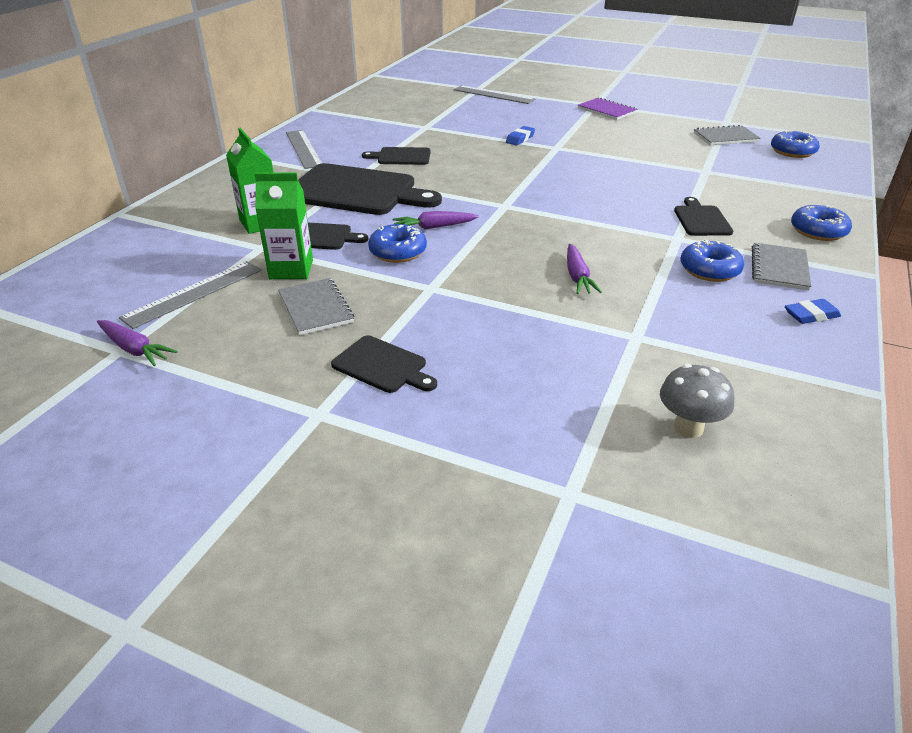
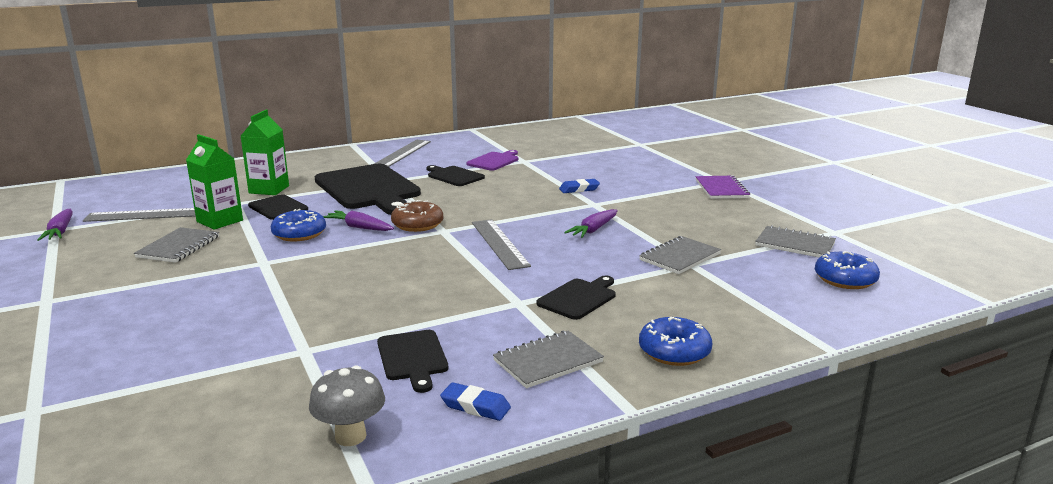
camera: 40 degrees right, 15 degrees down
black cutting board [331,335,437,393] -> black cutting board moved to [377,330,448,393]
grey ruler [454,85,535,104] -> grey ruler moved to [472,219,531,270]
purple carrot [567,244,602,294] -> purple carrot moved to [564,209,618,238]
grey mushroom [660,364,734,438] -> grey mushroom moved to [309,365,385,446]
blue donut [681,239,744,282] -> none
none -> brown donut [391,200,443,232]
none -> purple cutting board [467,150,518,171]
none -> grey notebook [639,236,721,274]

